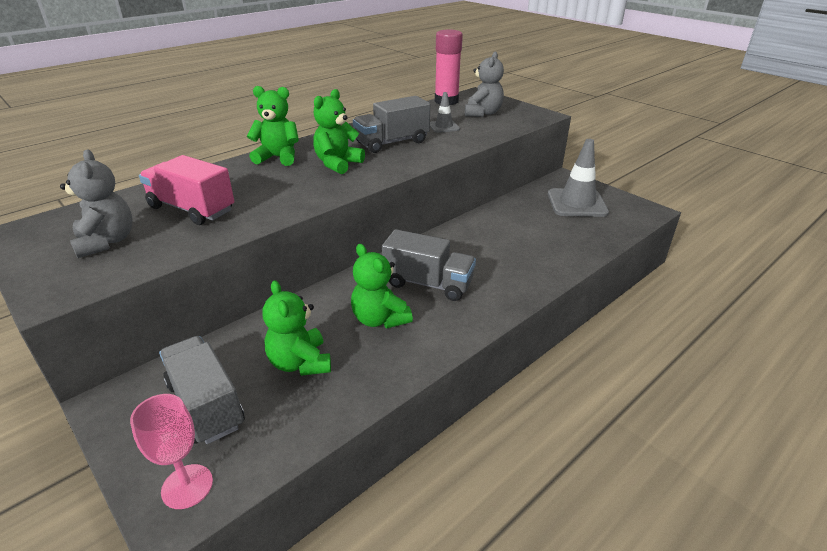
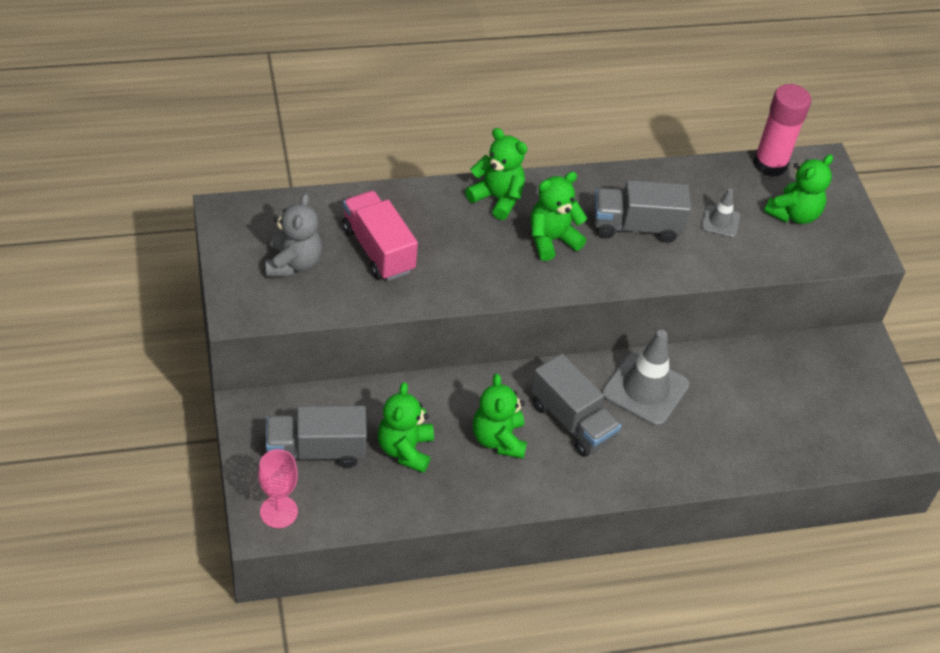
camera: 25 degrees right, 15 degrees up
grey truck [159,336,245,444] -> grey truck turned 90 degrees counterclockwise [266,406,367,468]
grey teddy bear [465,52,504,117] -> green teddy bear [764,154,833,224]
grey traffic cone [548,139,609,217] -> grey traffic cone moved to [602,330,690,427]

